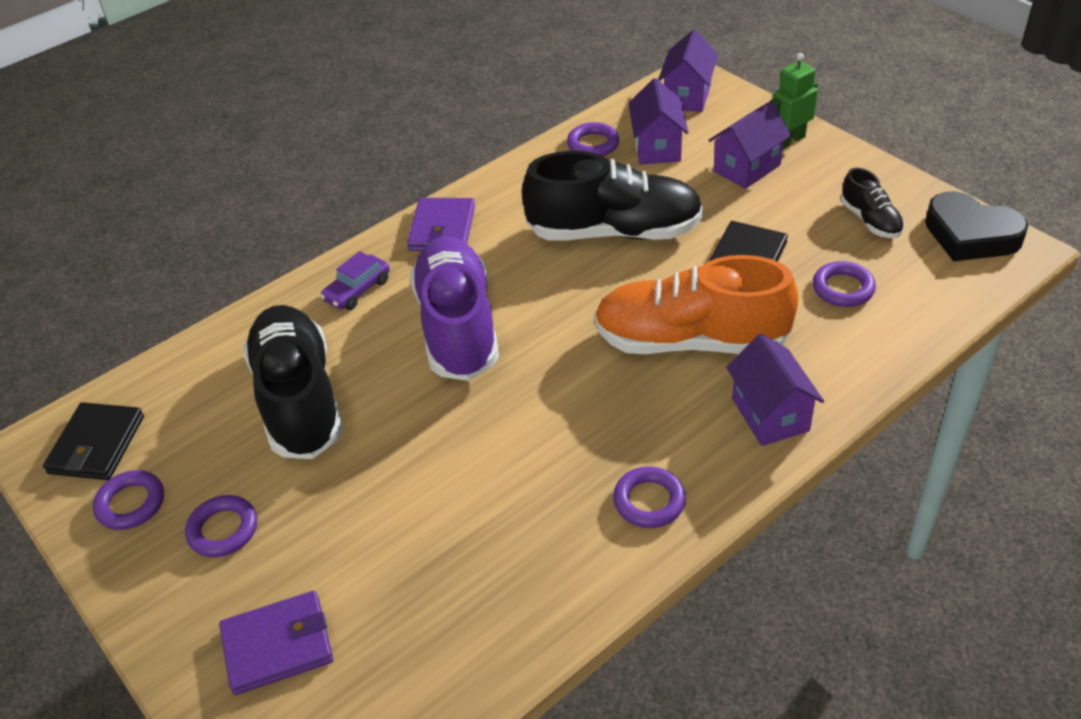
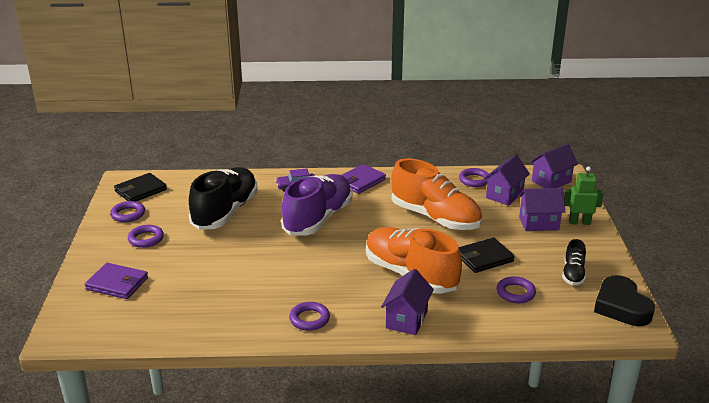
camera: 35 degrees right, 15 degrees down
black shoe [522,151,703,241] -> orange shoe [391,158,482,230]

